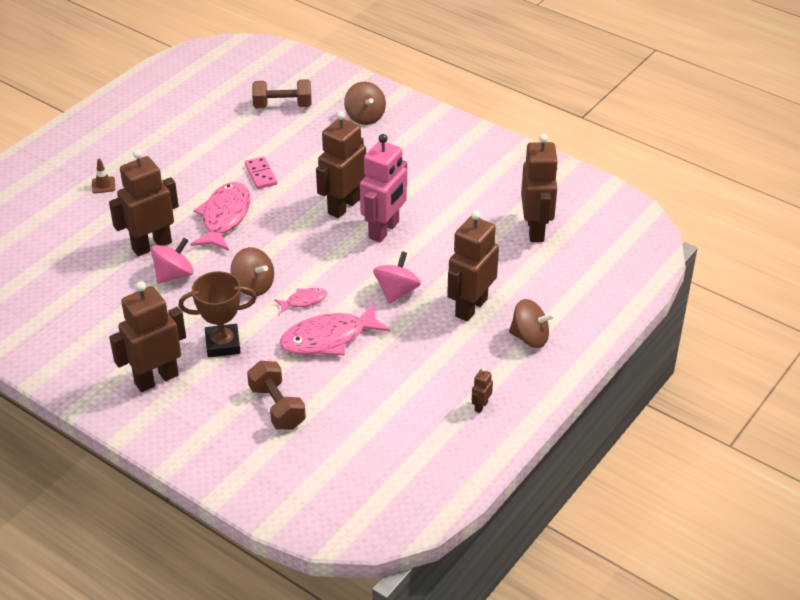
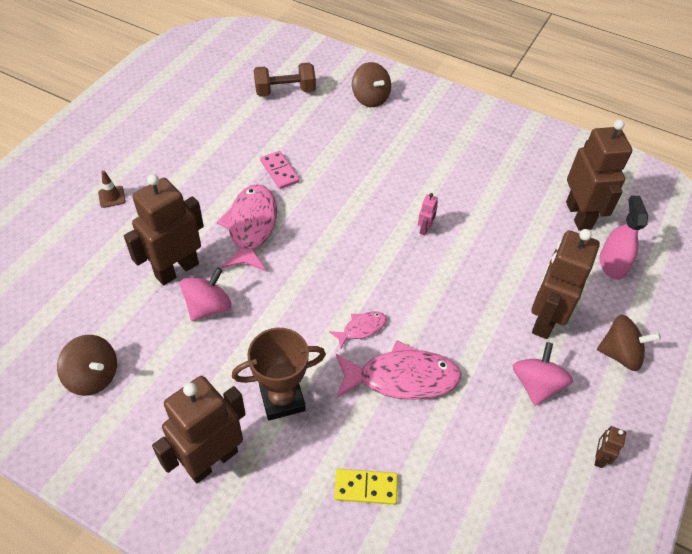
camera: 10 degrees left, 10 degrees up
brown spinning top [230,247,274,296] -> brown spinning top moved to [57,335,117,396]
brown dumbbell [247,361,306,430] -> yellow domino [334,469,398,505]
pink fish [280,303,390,355] -> pink fish turned 150 degrees counterclockwise [336,340,462,400]
brown robot [316,111,366,218] -> none
pink robot [360,134,407,243] -> pink robot [418,193,438,235], size x0.41
pink spinning top [373,252,421,304] -> pink spinning top moved to [513,342,573,406]
none -> pink spray bottle [599,196,648,280]

